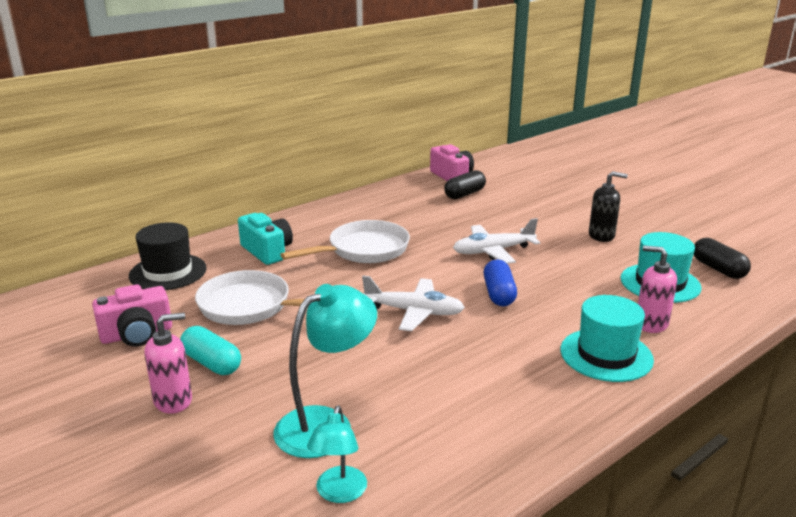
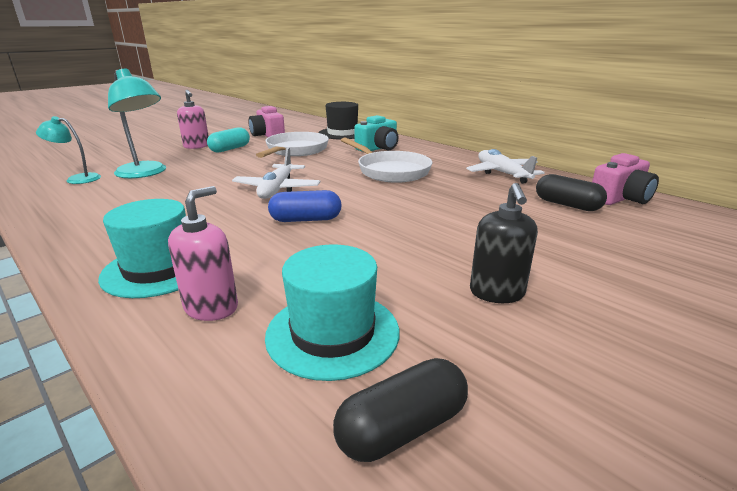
camera: 85 degrees right, 0 degrees up
white plane [453,218,540,264] -> white plane moved to [466,149,545,184]

